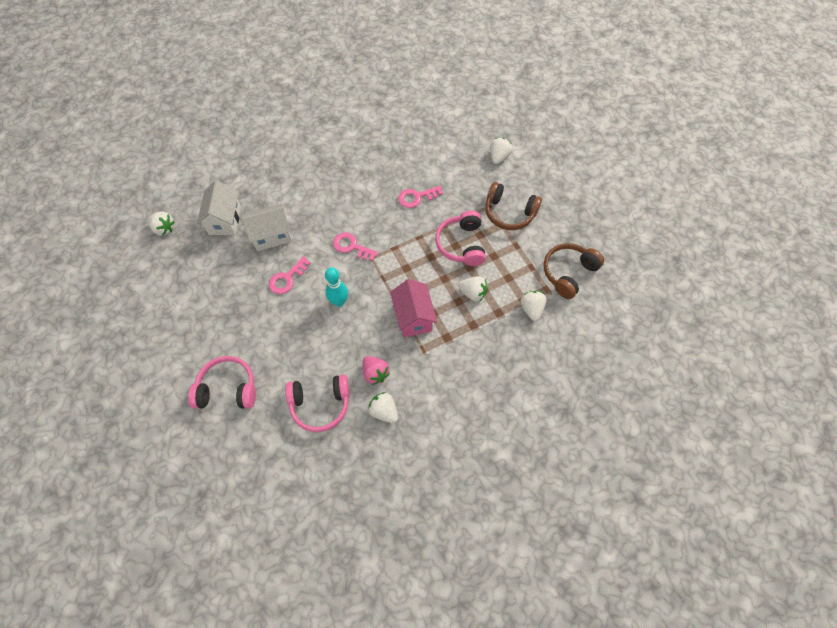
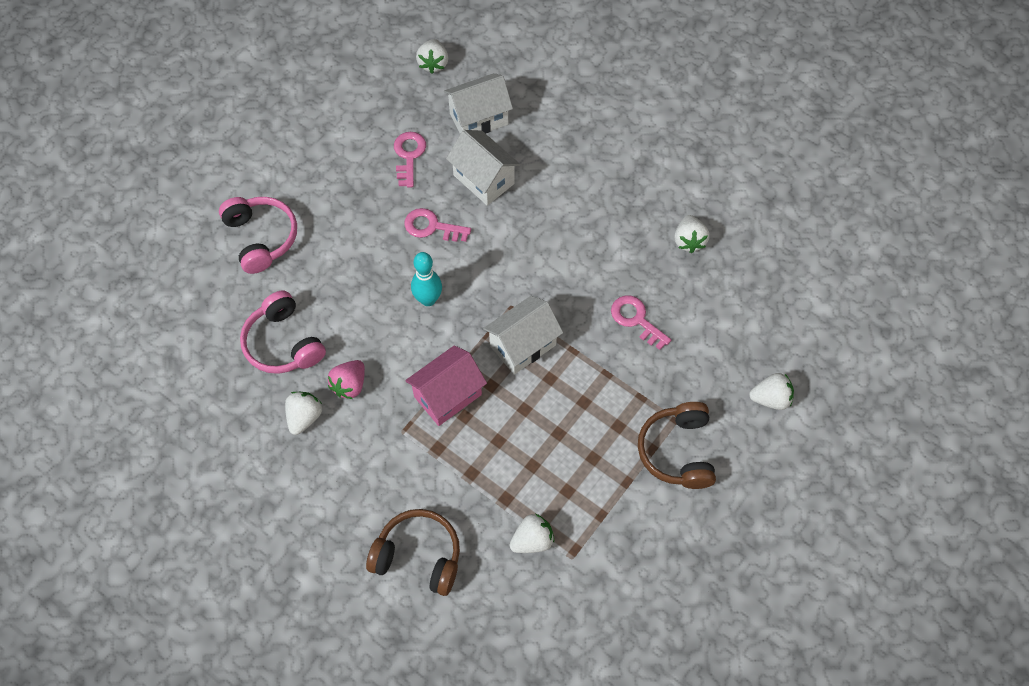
camera: 65 degrees right, 0 degrees up
pink key [333,232,378,261] -> pink key moved to [394,132,426,187]
pink headphones [435,211,486,266] -> none
white strawberry [458,276,487,302] -> white strawberry moved to [674,215,710,253]
brown headphones [544,243,604,299] -> brown headphones moved to [366,509,460,596]
none -> white house [483,296,563,374]

